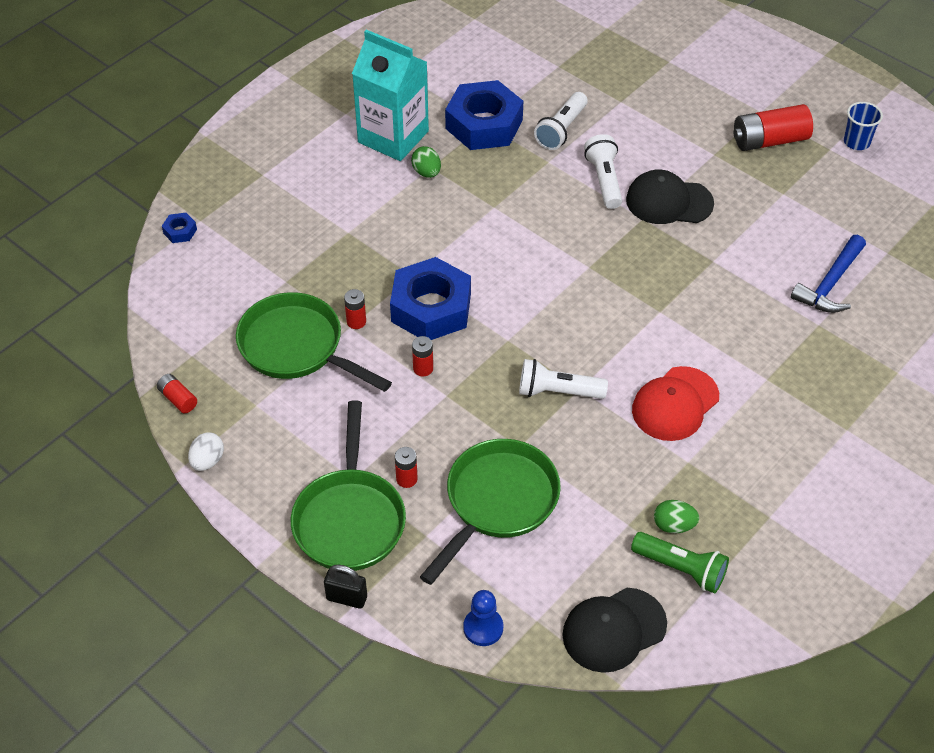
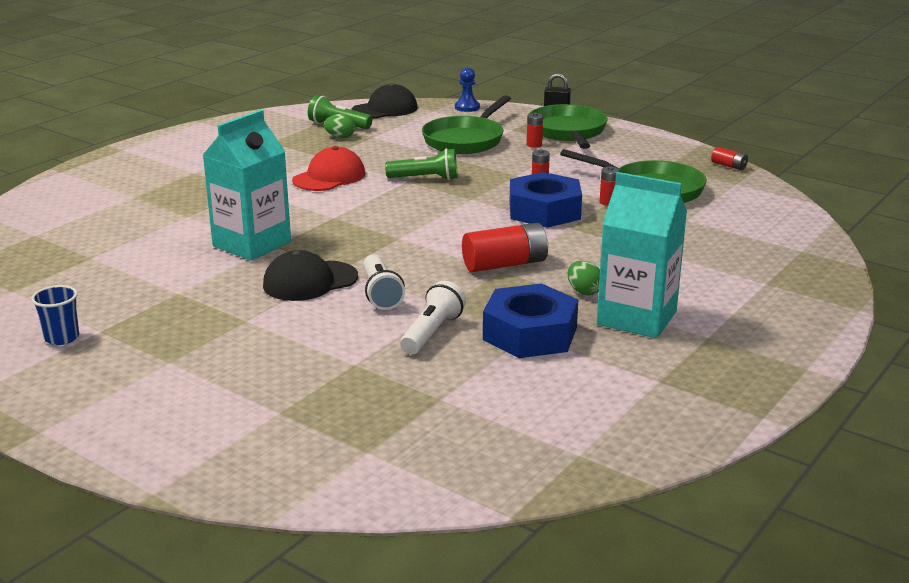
camera: 175 degrees right, 25 degrees down
blue nut [162,213,197,243] -> none
white egg [188,433,224,471] -> none
white flashlight [519,359,608,399] -> green flashlight [385,148,458,180]
black cap [626,170,714,224] -> black cap turned 150 degrees clockwise [263,250,358,301]
red battery [734,104,813,151] -> red battery moved to [462,223,548,272]
blue hammer [791,235,866,313] -> none
none -> turquoise carton [202,110,291,261]

